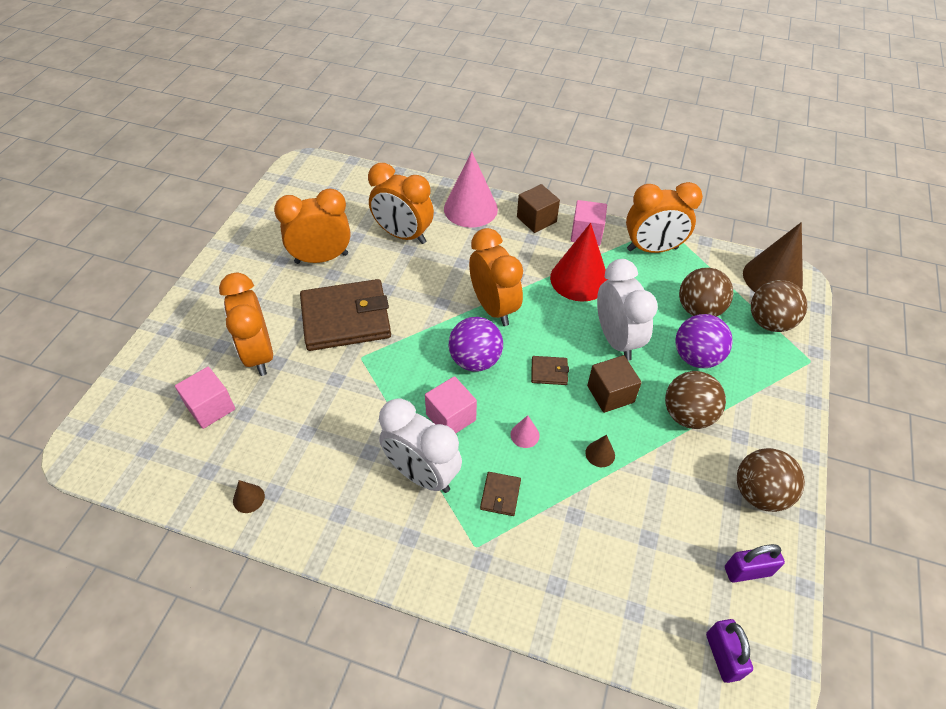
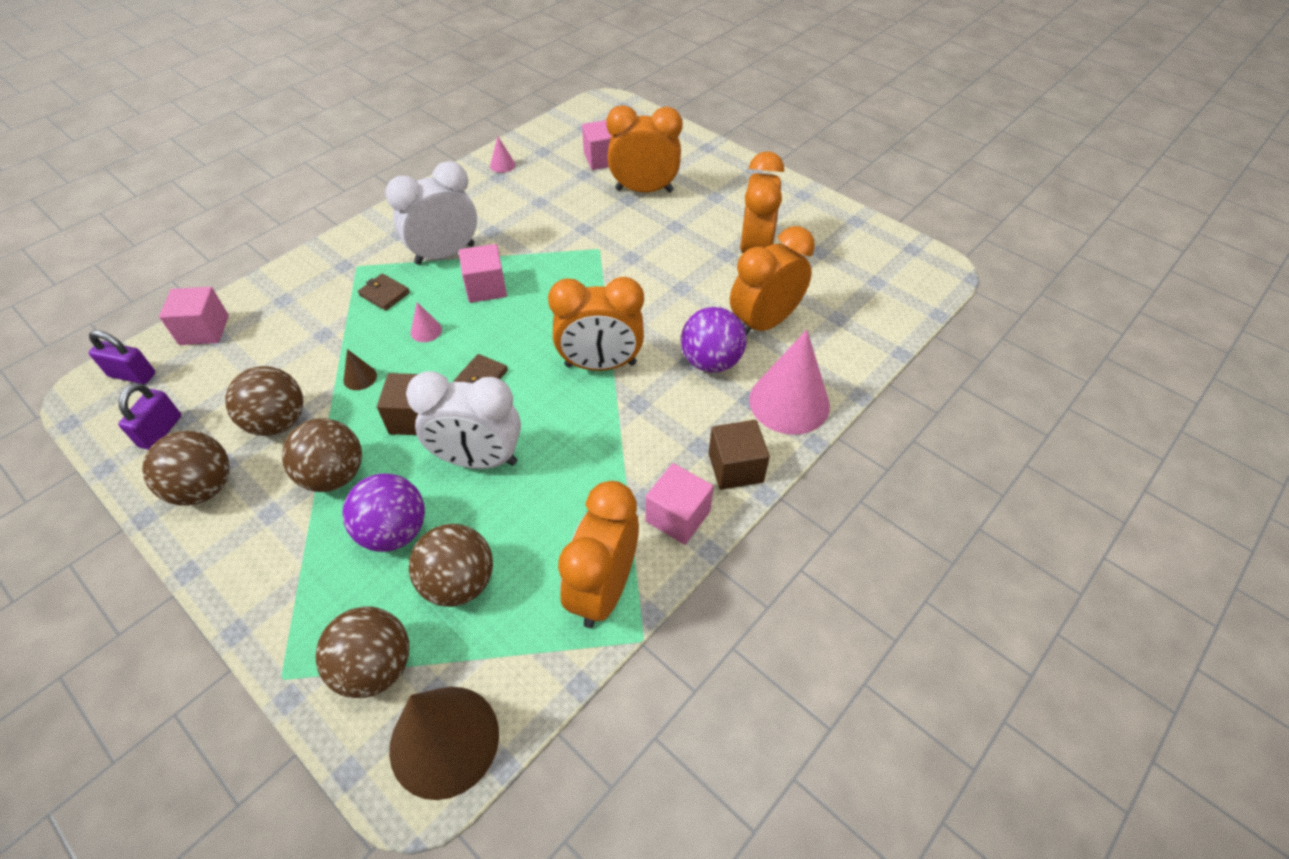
camera: 115 degrees right, 0 degrees up
brown cone [233,480,265,513] -> pink cone [490,137,515,173]
brown wallet [300,279,391,351] -> none
purple ball [449,317,503,372] -> purple ball moved to [681,307,747,373]
red cone [550,223,608,302] -> none
none -> pink cube [159,287,229,345]
none -> brown ball [225,366,303,436]

